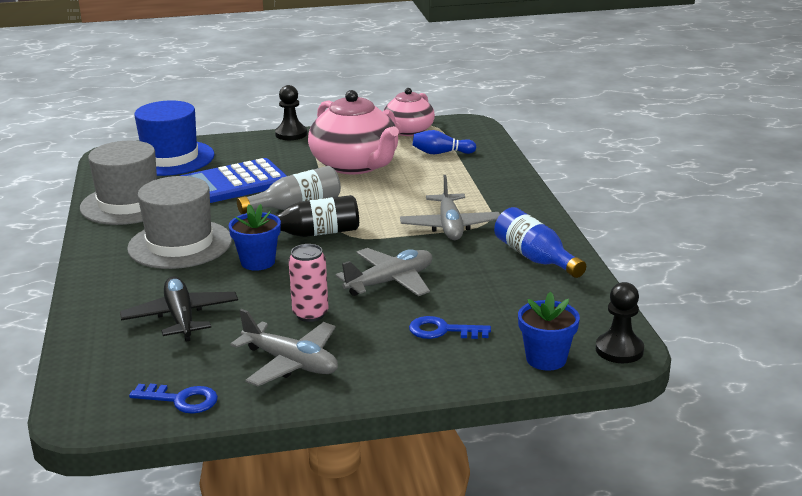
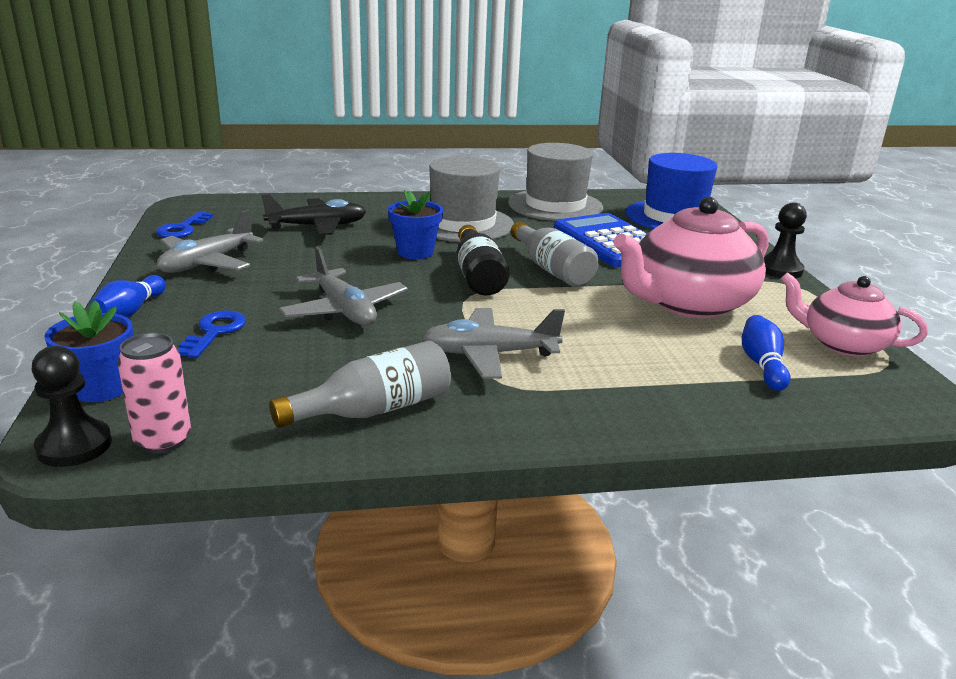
camera: 90 degrees right, 0 degrees up
pink can [289,244,328,322] -> pink can moved to [117,333,191,454]
blue bottle [494,207,586,278] -> grey bottle [269,341,451,428]
none -> blue bowling pin [90,275,166,318]

